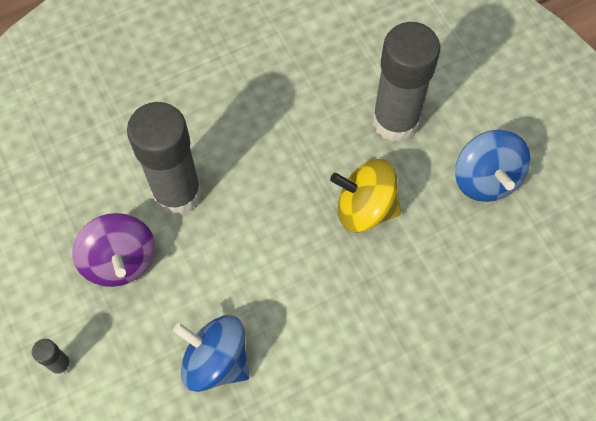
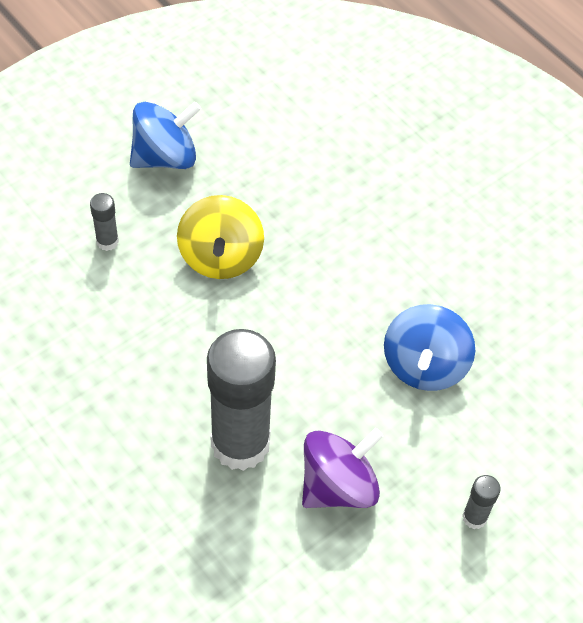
camera: 105 degrees left, 10 degrees down
grey glue stick [372,22,440,142] -> grey glue stick [90,193,119,251], size x0.42

